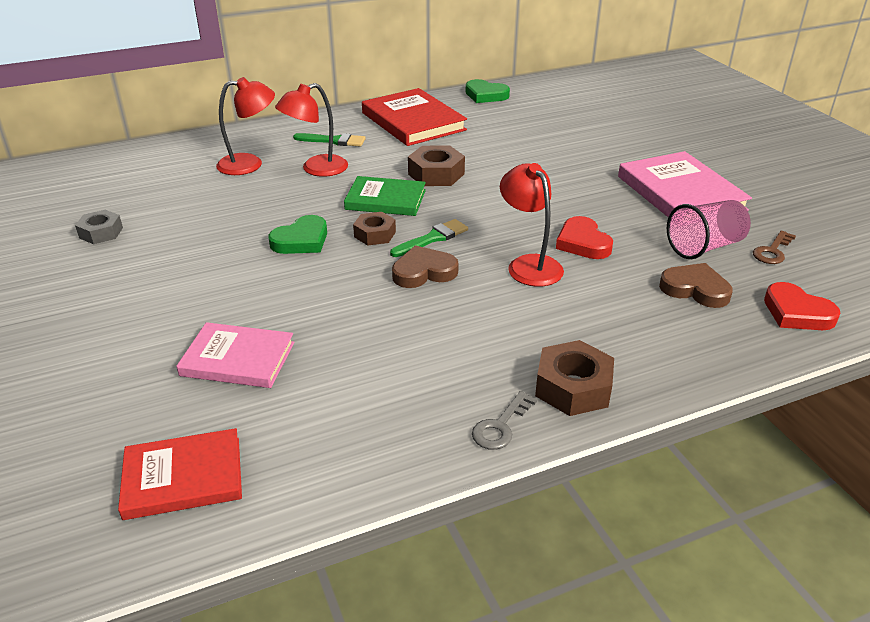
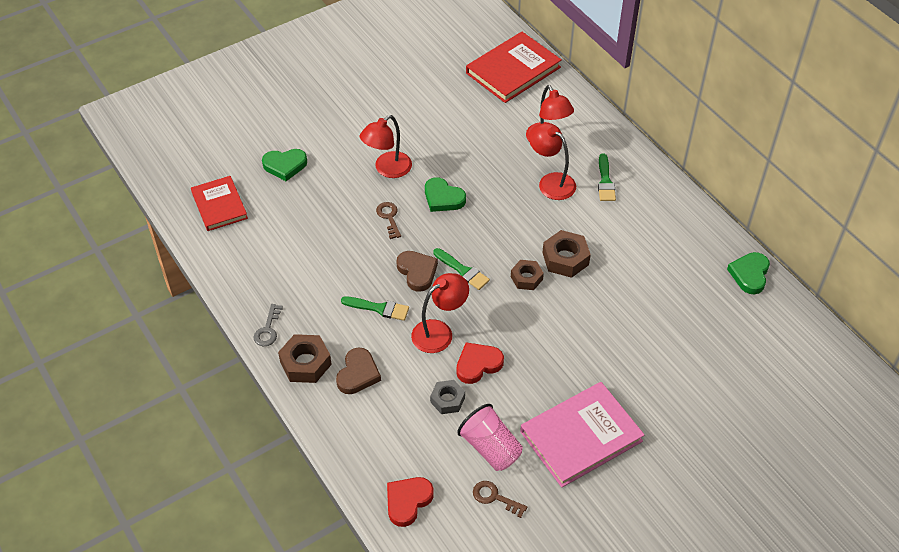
camera: 80 degrees right, 15 degrees up
grey nut [75,210,123,244] -> grey nut moved to [430,380,465,414]
pink book [176,322,295,388] -> none
green book [344,176,426,216] -> none
brown nut [353,212,396,246] -> brown nut moved to [511,260,544,290]
red book [362,88,467,146] -> red book moved to [466,32,562,103]
grey key [472,391,537,450] -> grey key turned 105 degrees counterclockwise [253,304,283,346]
brown heart [659,263,733,308] -> brown heart moved to [336,347,381,394]
none -> green heart [262,149,307,181]
none -> green brush [341,296,409,321]
none -> red lamp [360,115,412,178]
none -> brown key [376,202,401,239]

